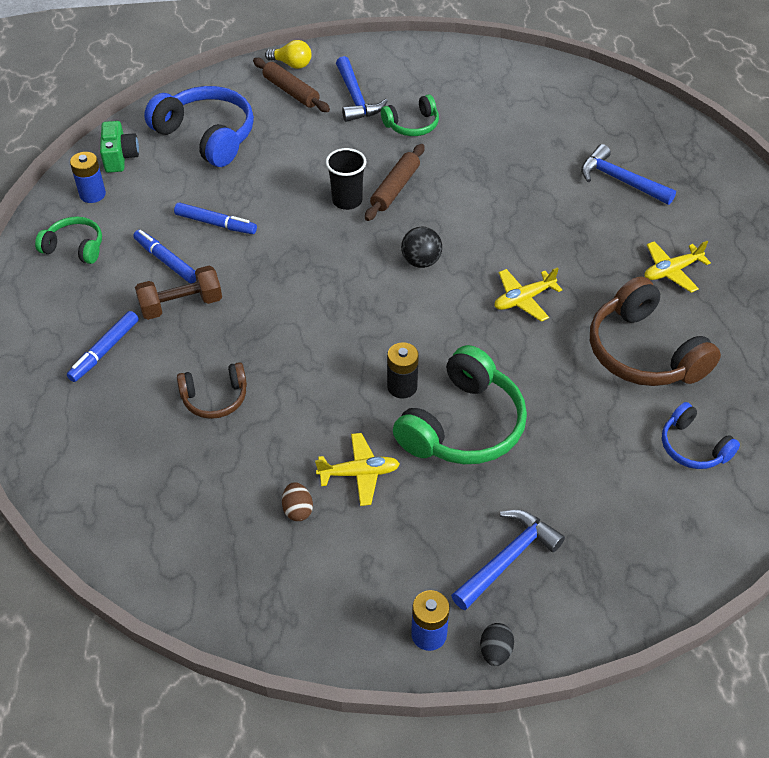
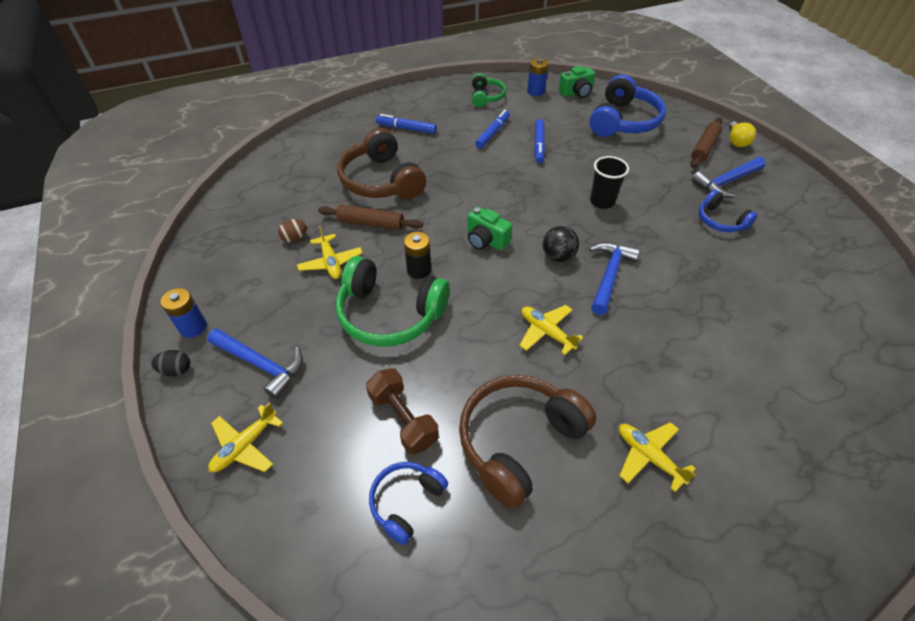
camera: 75 degrees right, 0 degrees up
brown dumbbell [135,266,222,320] -> brown dumbbell moved to [366,368,439,455]
brown headphones [177,362,247,419] -> brown headphones [337,128,426,199], size x1.81
brown rolling pin [365,144,425,221] -> brown rolling pin moved to [318,204,423,230]
green headphones [381,94,439,136] -> blue headphones [699,190,757,232]
blue hammer [581,144,676,205] -> blue hammer moved to [589,242,640,315]
none -> yellow plane [208,402,283,472]
none -> green camera [467,207,512,251]

